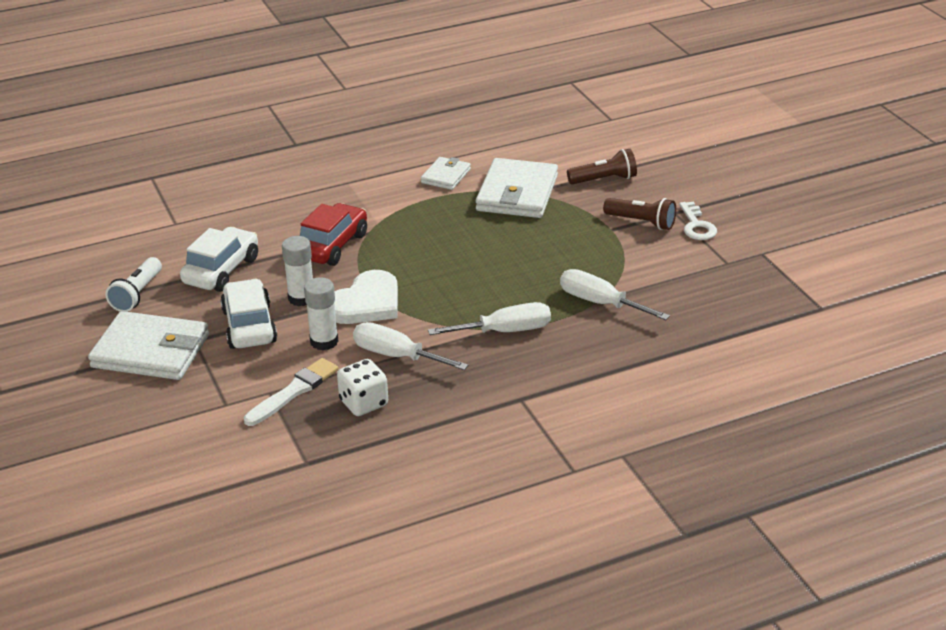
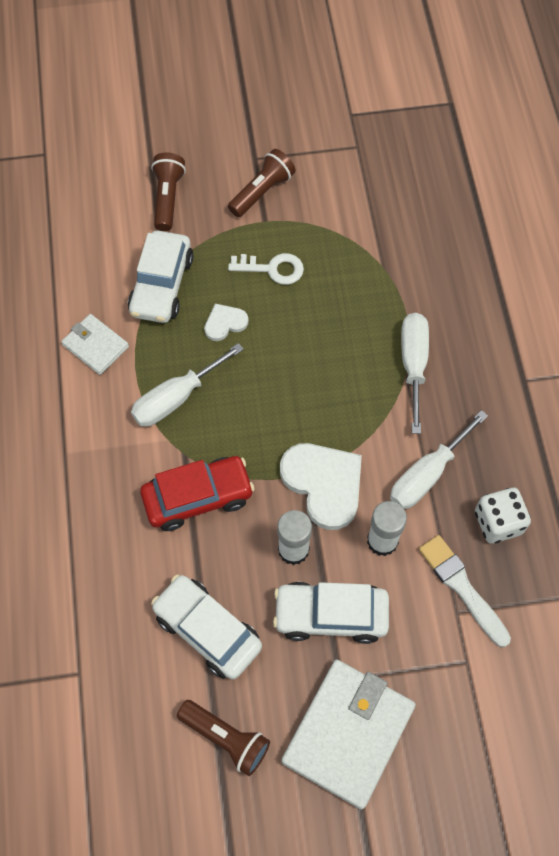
camera: 75 degrees left, 30 degrees up
white flashlight [105,257,162,312] -> brown flashlight [177,700,270,776]
red car [300,203,367,266] -> red car turned 120 degrees clockwise [140,456,255,531]
white wallet [476,158,558,218] -> white car [128,231,193,323]
white screwdriver [560,269,670,320] -> white screwdriver moved to [131,343,244,427]
white key [679,201,717,240] -> white key moved to [228,253,304,285]
none -> white heart [204,303,249,341]

